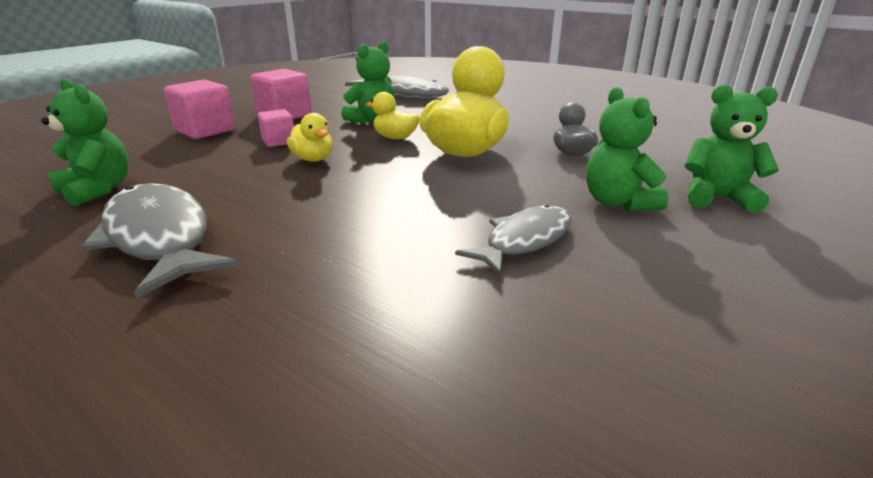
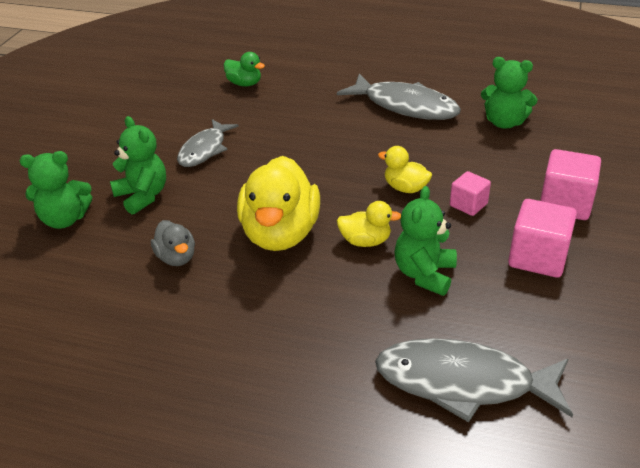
camera: 160 degrees right, 10 degrees up
none -> green duck [224,52,265,87]

